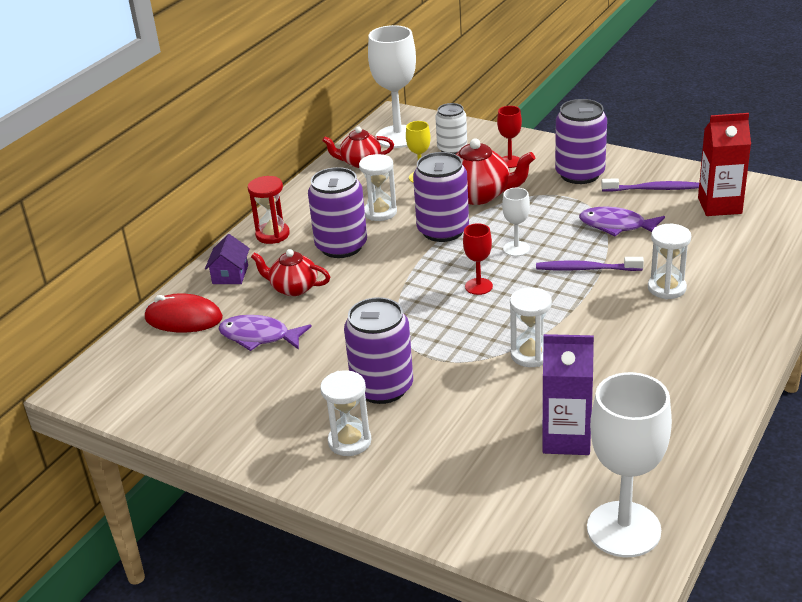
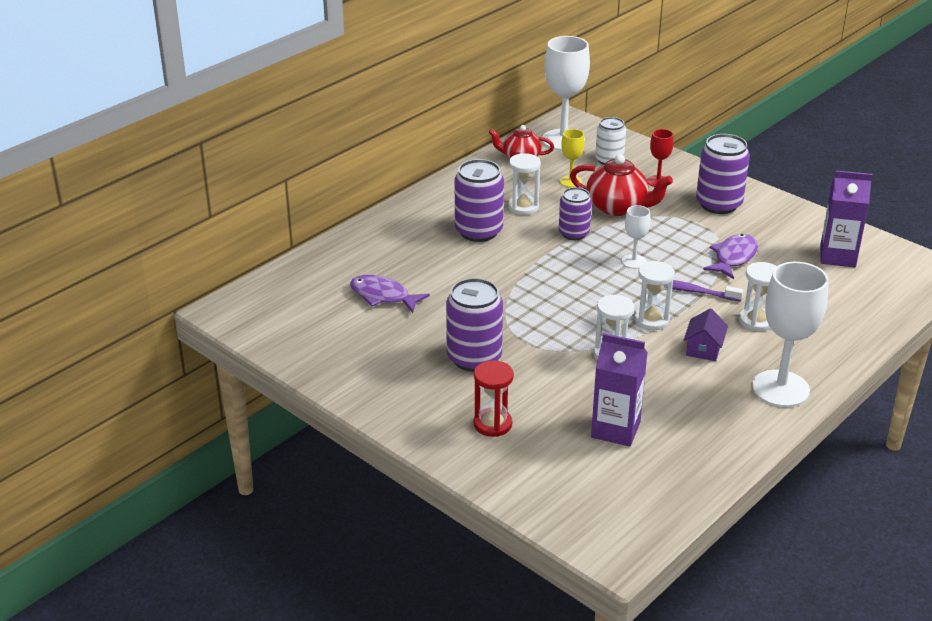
camera: 10 degrees right, 0 degrees up
red mouse [145,293,223,332] -> none
purple house [205,234,250,284] -> purple house moved to [684,308,728,361]
red hourglass [248,176,290,244] -> red hourglass moved to [474,360,514,437]
red teapot [251,249,330,296] -> none
white hourglass [320,370,371,456] -> white hourglass moved to [634,261,675,330]
purple can [413,152,469,242] -> purple can [559,187,592,240], size x0.64
red goblet [463,223,493,295] -> none
purple fish [579,206,665,236] -> purple fish turned 90 degrees clockwise [703,234,758,279]
white goblet [587,372,672,557] -> white goblet moved to [752,262,829,407]
purple toothbrush [601,178,699,192] -> none
red carton [698,113,751,216] -> purple carton [820,170,873,267]

